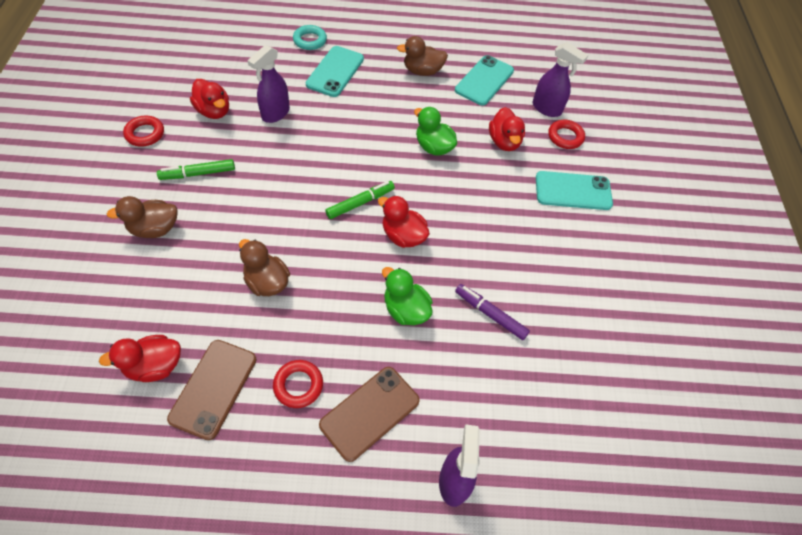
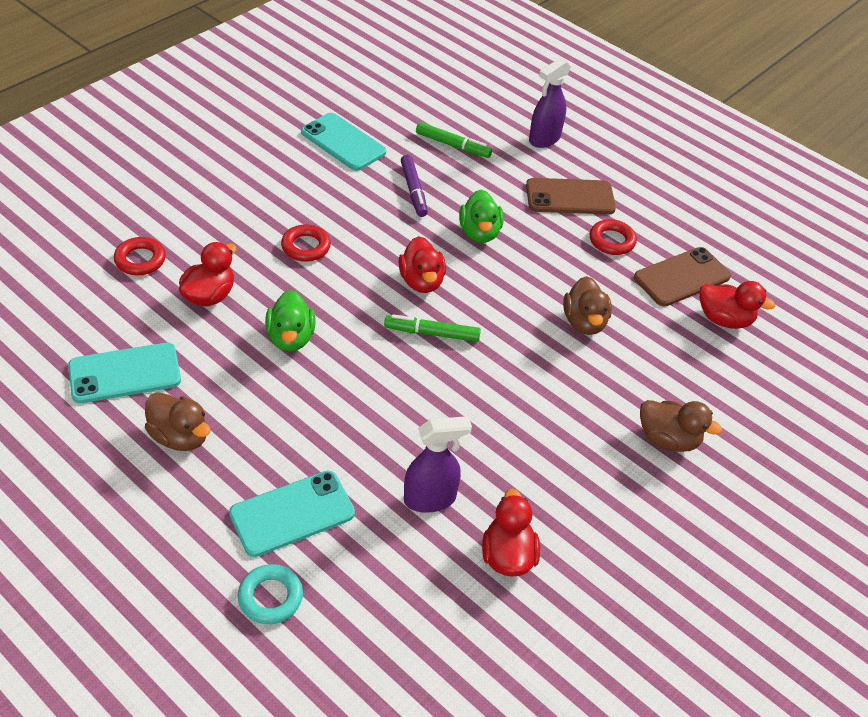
camera: 140 degrees left, 10 degrees down
red ring [123,116,164,147] -> red ring moved to [281,224,331,262]
green marker [157,159,235,180] -> green marker moved to [416,122,492,158]
purple spray bottle [533,42,588,117] -> none
turquoise phone [536,171,613,210] -> turquoise phone moved to [301,113,386,171]

